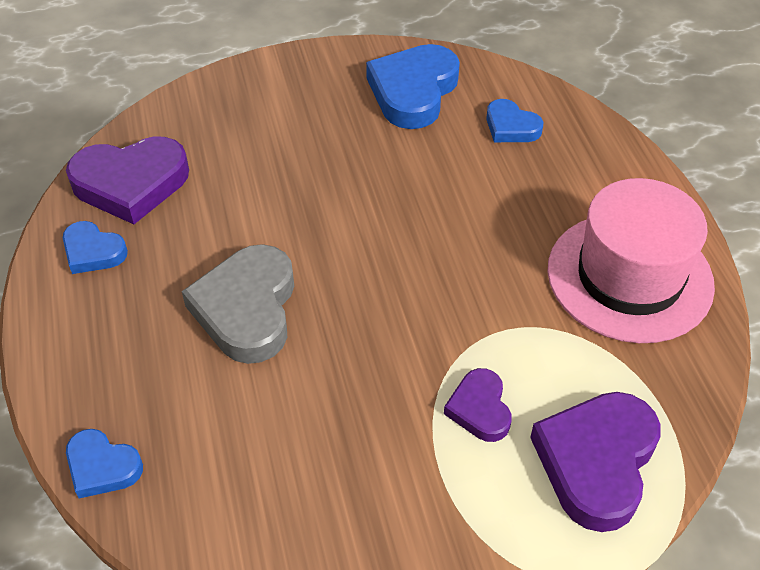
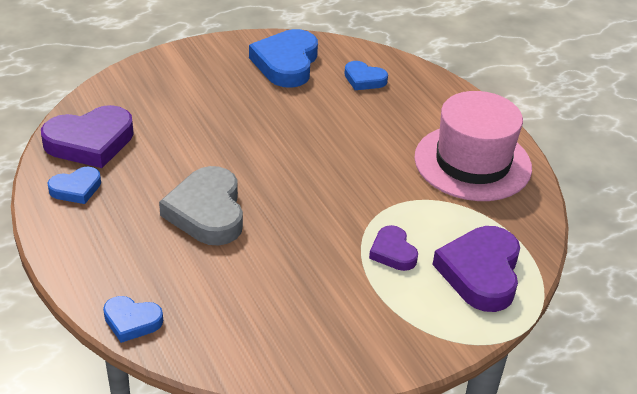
camera: 15 degrees left, 10 degrees down
blue heart [63,221,128,274] -> blue heart turned 45 degrees counterclockwise [47,167,101,204]

